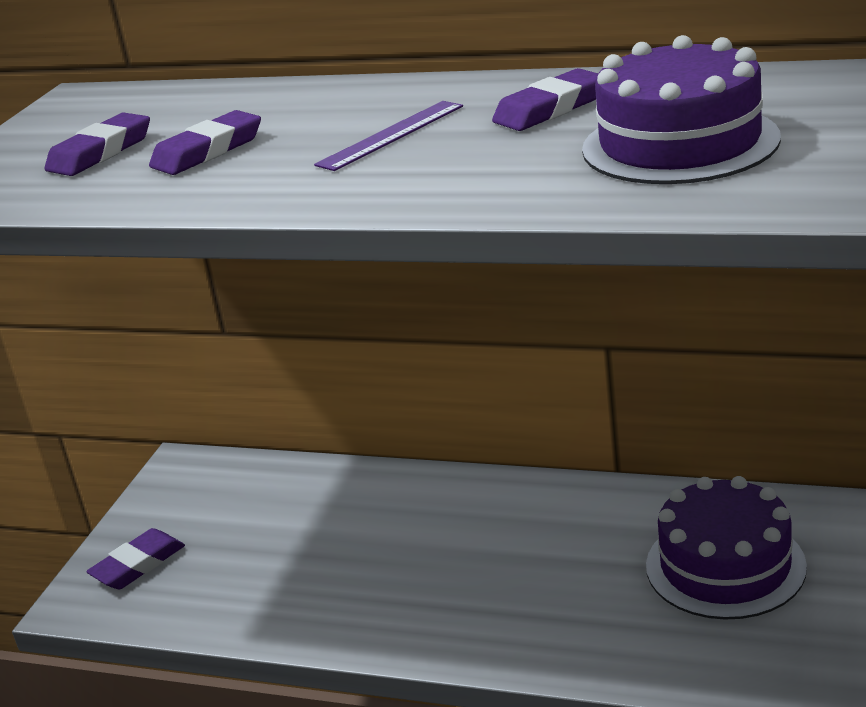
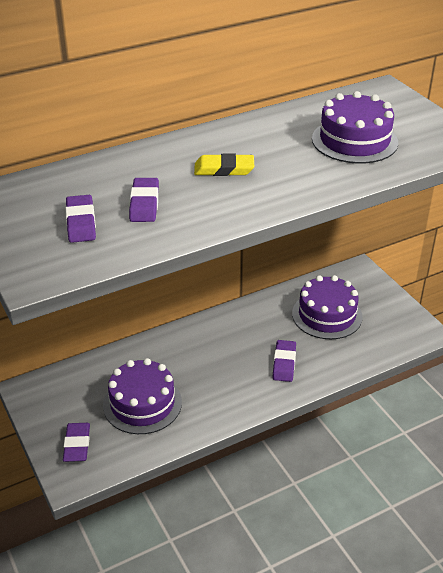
camera: 50 degrees left, 10 degrees up
purple ruler [314,101,463,171] -> yellow eraser [194,154,254,176]
purple eraser [492,68,598,131] -> purple eraser moved to [273,340,296,382]
none -> purple cake [103,358,182,434]

